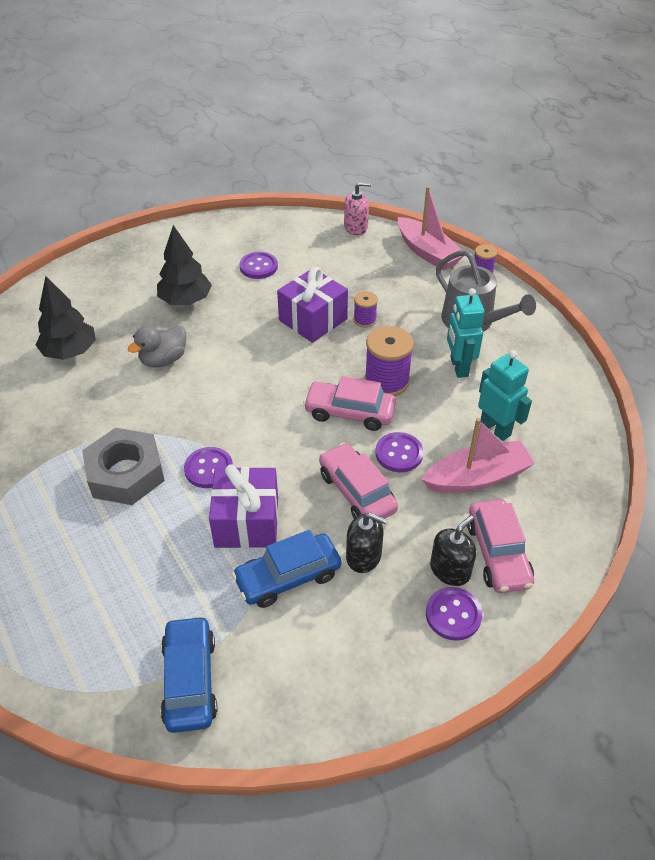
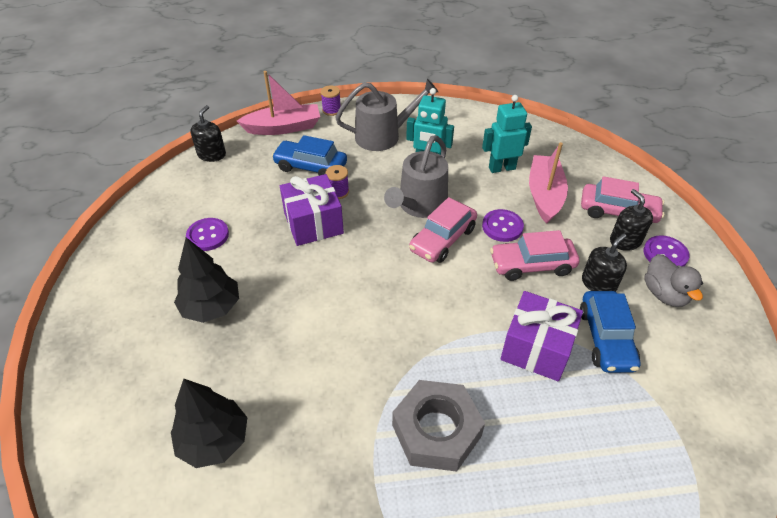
camera: 65 degrees left, 0 degrees up
grey duck [128,326,186,368] -> grey duck moved to [644,254,703,307]
blue car [160,615,218,733] -> blue car moved to [272,135,347,176]
purple button [184,447,233,488] -> none
pink soap dispenser [344,182,371,235] -> black soap dispenser [190,105,226,162]
purple spool [364,326,414,396] -> grey watering can [384,135,448,218]

